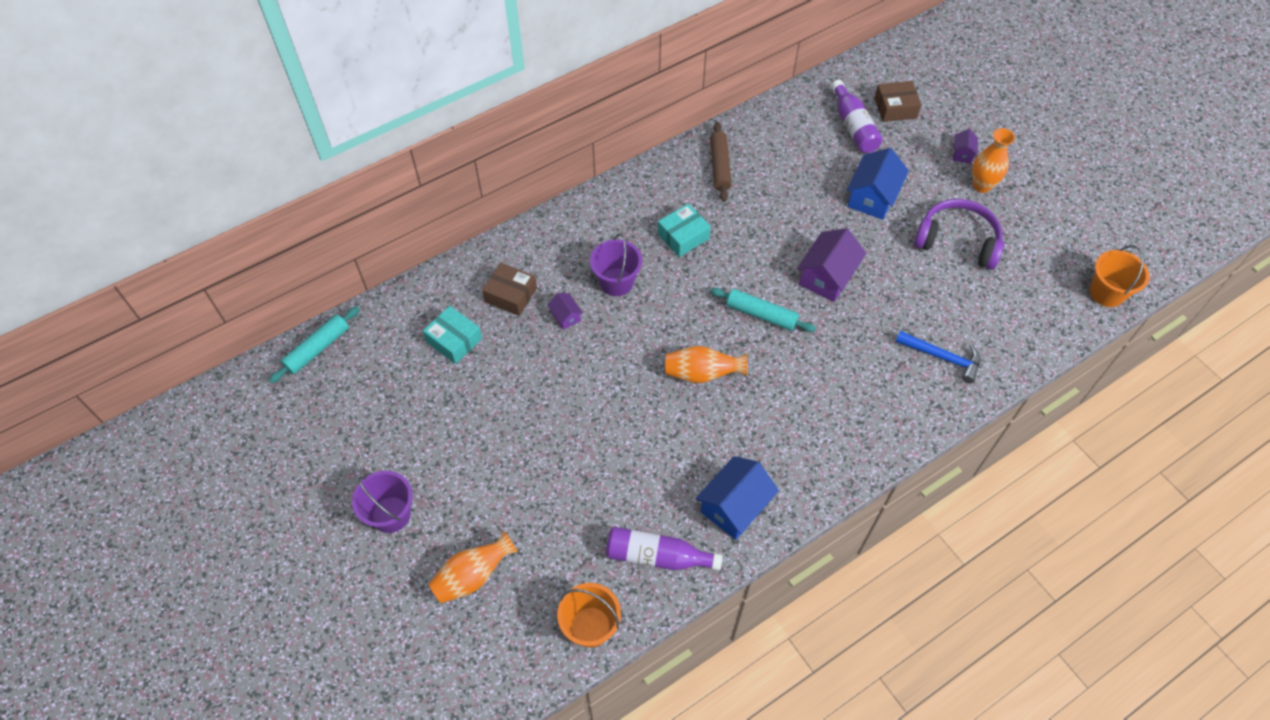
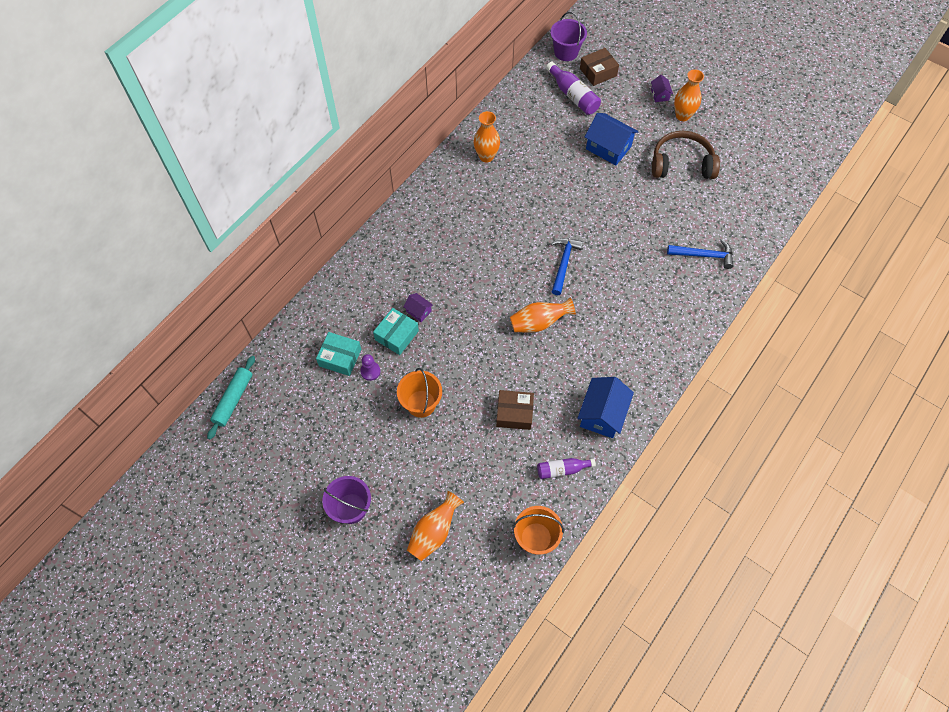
camera: 20 degrees left, 5 degrees up
brown box [482,262,537,316] -> brown box moved to [496,390,534,430]
purple bucket [590,233,642,296] -> purple bucket moved to [551,12,587,61]
purple bottle [606,527,723,570] -> purple bottle [537,458,596,479], size x0.66
turquoise box [658,203,711,257] -> turquoise box moved to [373,308,419,355]
brown rolling pin [710,122,732,202] -> orange vase [473,111,500,163]
turquoise rolling pin [710,288,816,332] -> blue hammer [551,238,583,295]
purple house [797,228,866,302] -> none
blue house [847,148,909,220] -> blue house turned 60 degrees counterclockwise [585,113,639,165]
purple headphones [914,199,1004,270] -> brown headphones [652,131,720,179]
orange bucket [1090,245,1149,307] -> orange bucket moved to [397,368,442,418]
none -> purple pawn [360,354,381,381]

